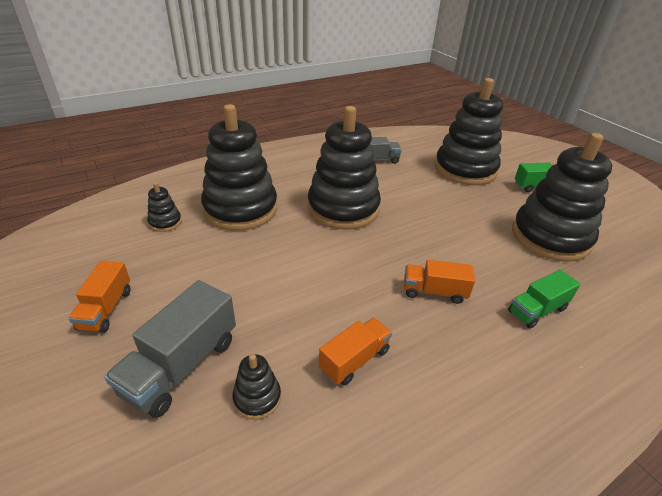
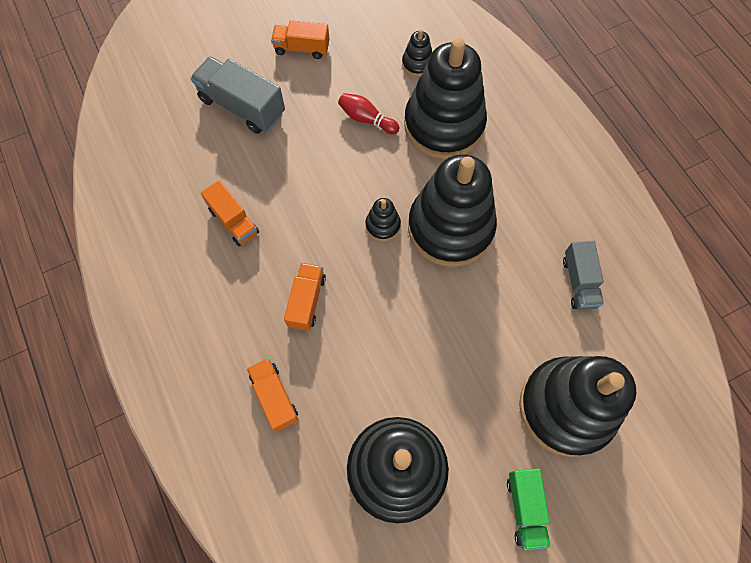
camera: 95 degrees right, 30 degrees up
black stacking toy [233,354,281,420] -> black stacking toy moved to [365,198,401,241]
green truck [508,270,580,329] -> orange truck [247,358,299,432]
none -> red bowling pin [338,93,400,134]

